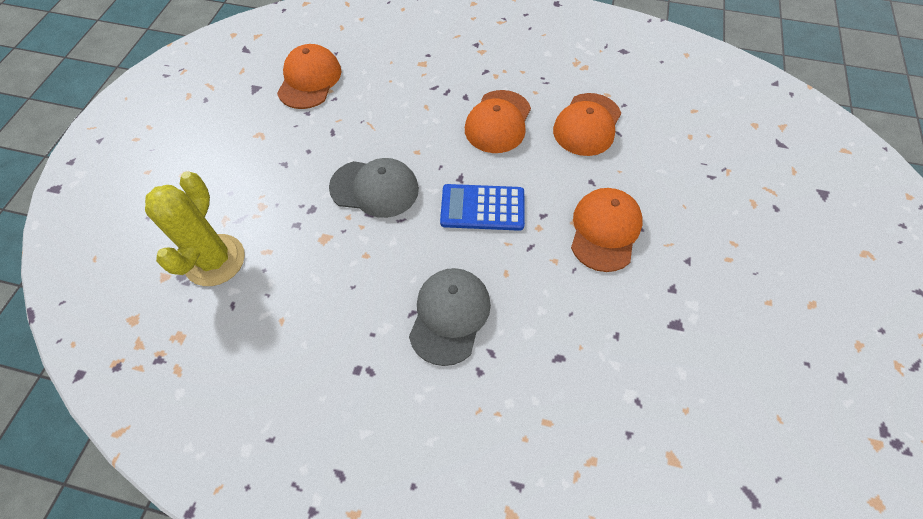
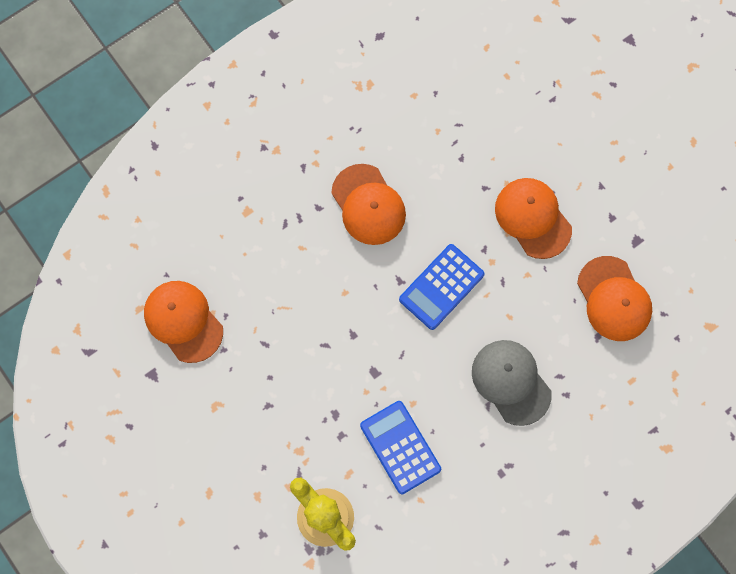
camera: 50 degrees left, 15 degrees up
grey cap [329,158,419,218] -> none
orange cap [553,93,621,156] -> orange cap moved to [577,256,652,341]
none -> blue calculator [360,401,441,494]

